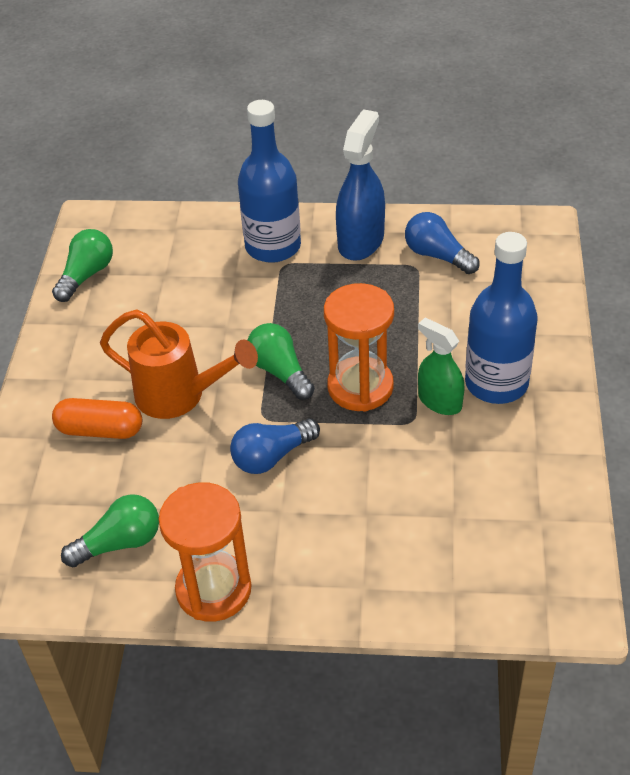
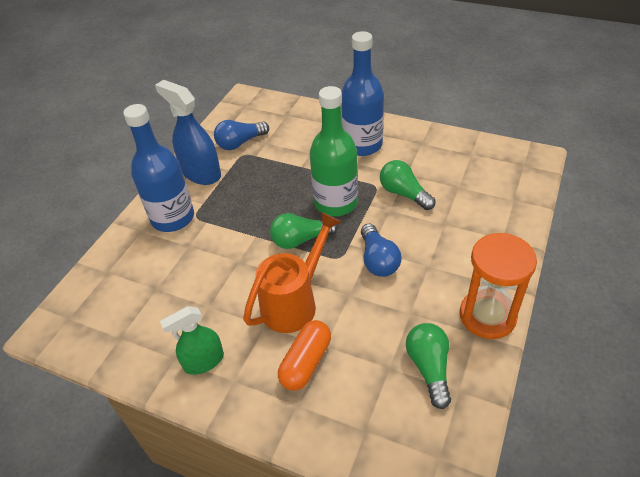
camera: 70 degrees left, 0 degrees up
green light bulb [52,229,113,302] -> green light bulb moved to [380,160,436,210]
orange hourglass [324,283,394,412] -> green bottle [310,86,358,216]
green spray bottle [418,318,465,415] -> green spray bottle moved to [160,306,224,375]

